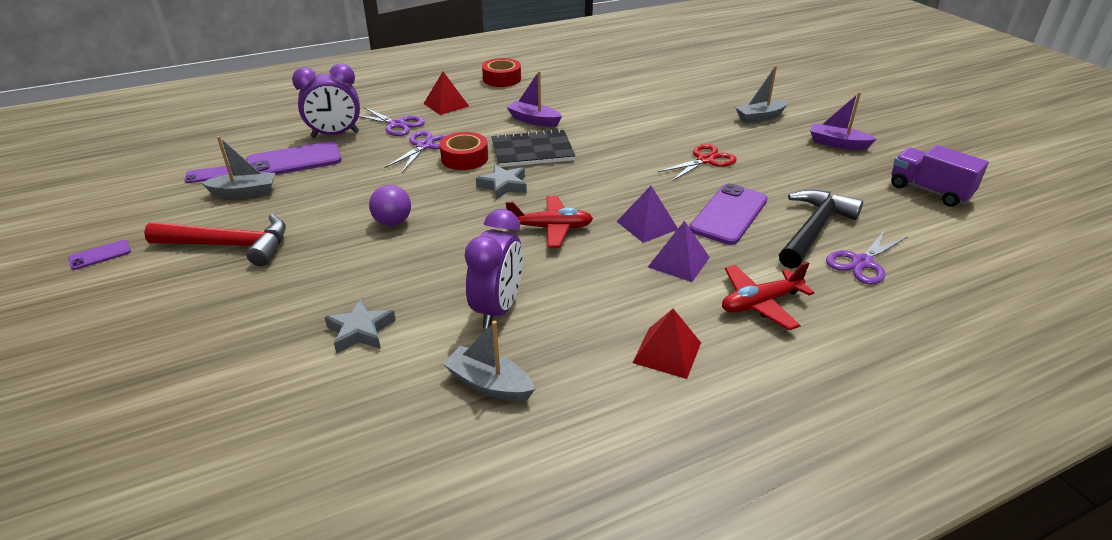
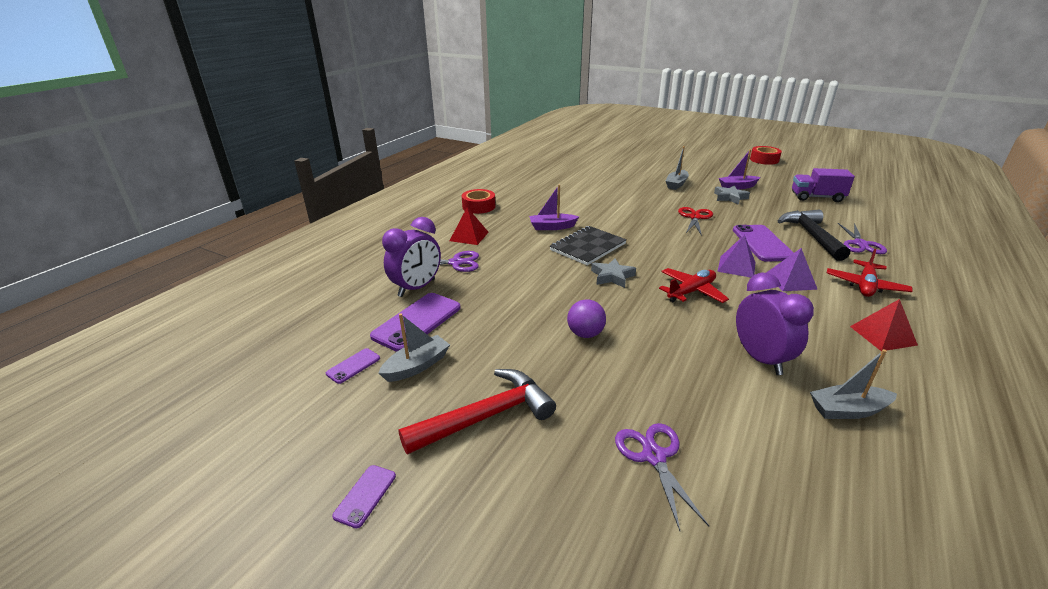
camera: 35 degrees left, 5 degrees down
grey star [324,299,396,354] -> grey star moved to [714,185,750,205]
purple scissors [385,130,447,172] -> purple scissors moved to [615,423,709,531]
red tape [439,132,488,170] -> red tape moved to [750,146,782,165]

